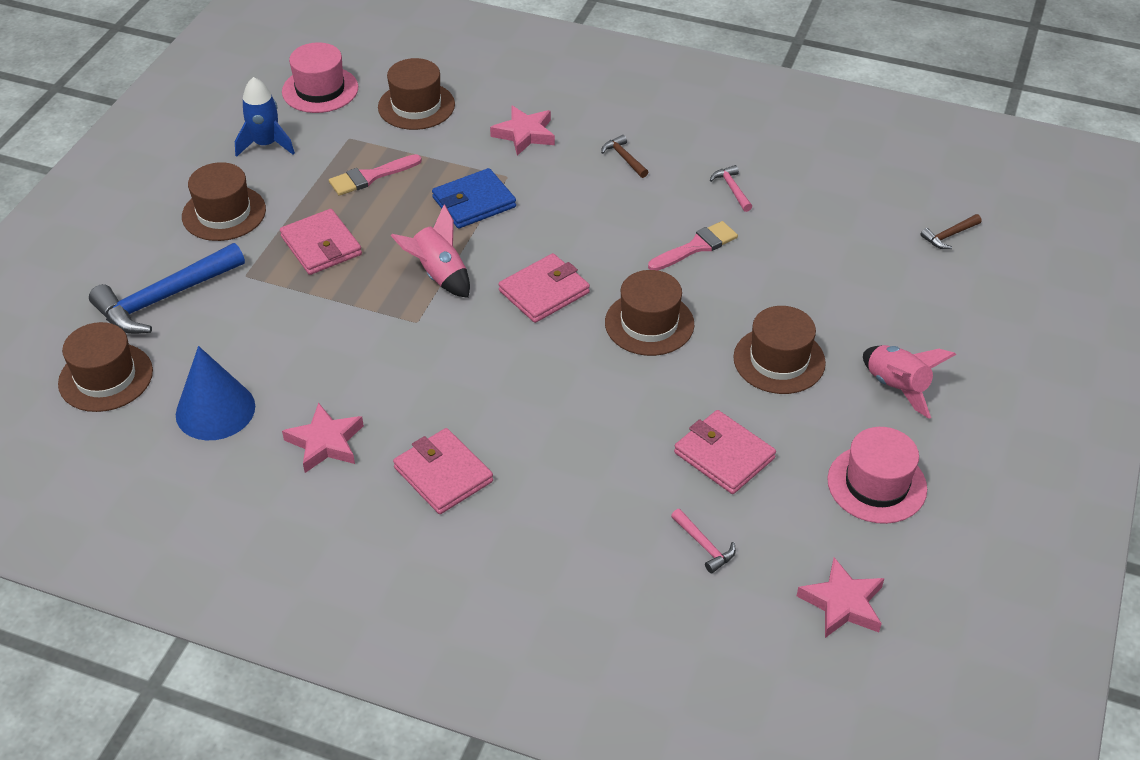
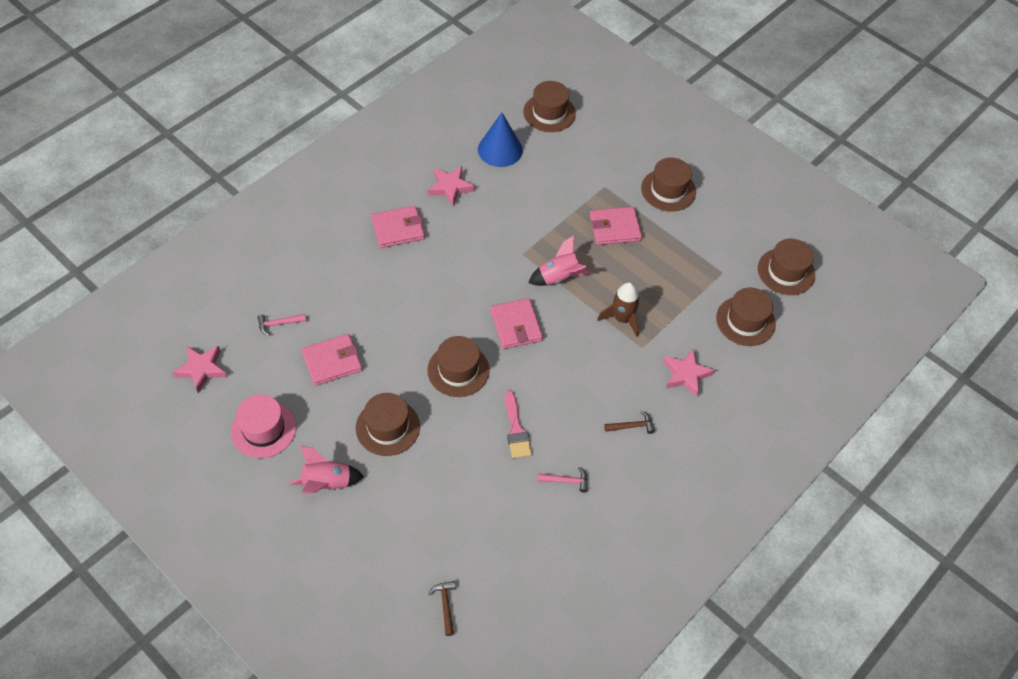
camera: 110 degrees right, 10 degrees up
blue hammer [89,243,245,334] -> none
blue rocket [235,77,295,157] -> none
pink hat [282,42,358,113] -> brown hat [758,239,815,295]
pink brush [329,154,422,196] -> none
blue wallet [432,168,516,229] -> brown rocket [597,282,640,337]

